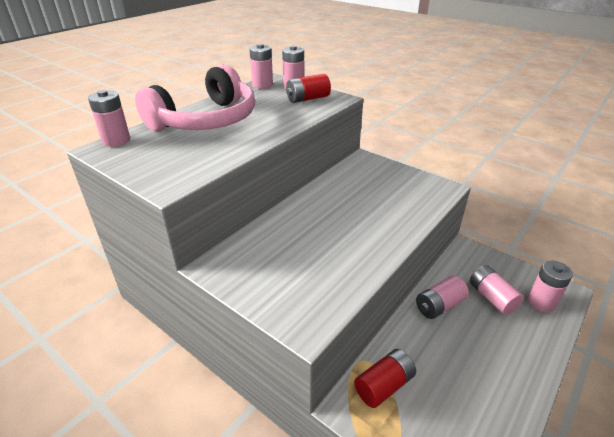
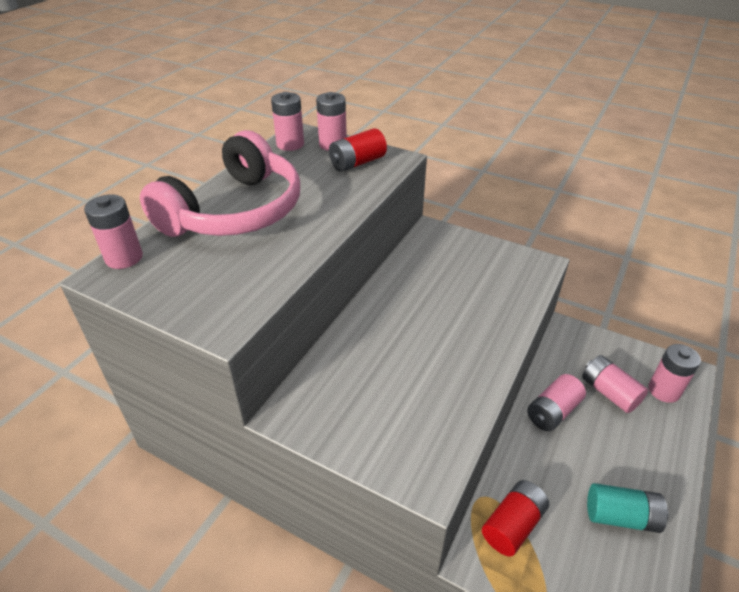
camera: 10 degrees left, 5 degrees up
none -> turquoise battery [587,483,669,533]

